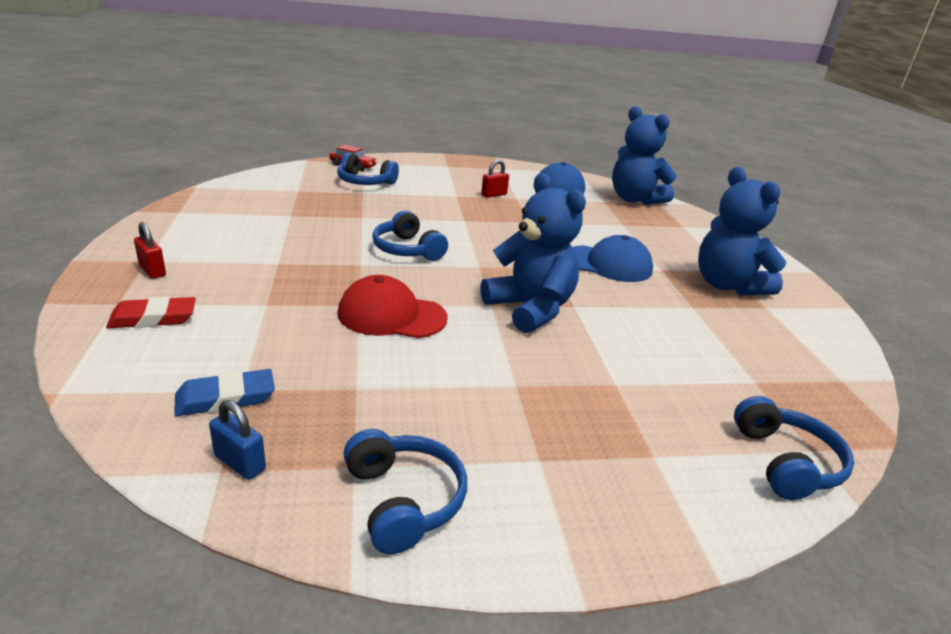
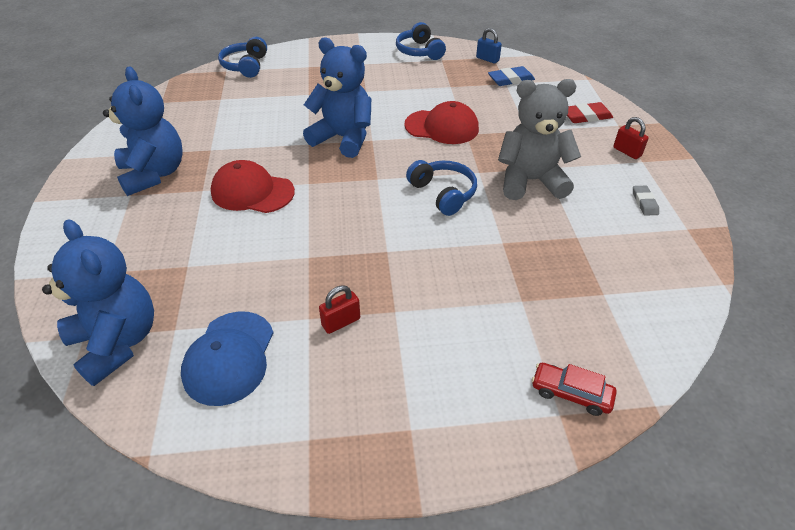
camera: 175 degrees left, 15 degrees up
blue headphones [337,153,399,185] -> none
blue teddy bear [481,173,586,333] -> blue teddy bear turned 150 degrees clockwise [303,37,371,158]
blue cap [573,235,653,282] -> red cap [211,160,295,213]
none -> grey teddy bear [498,79,581,200]
none -> grey eraser [633,186,659,216]

